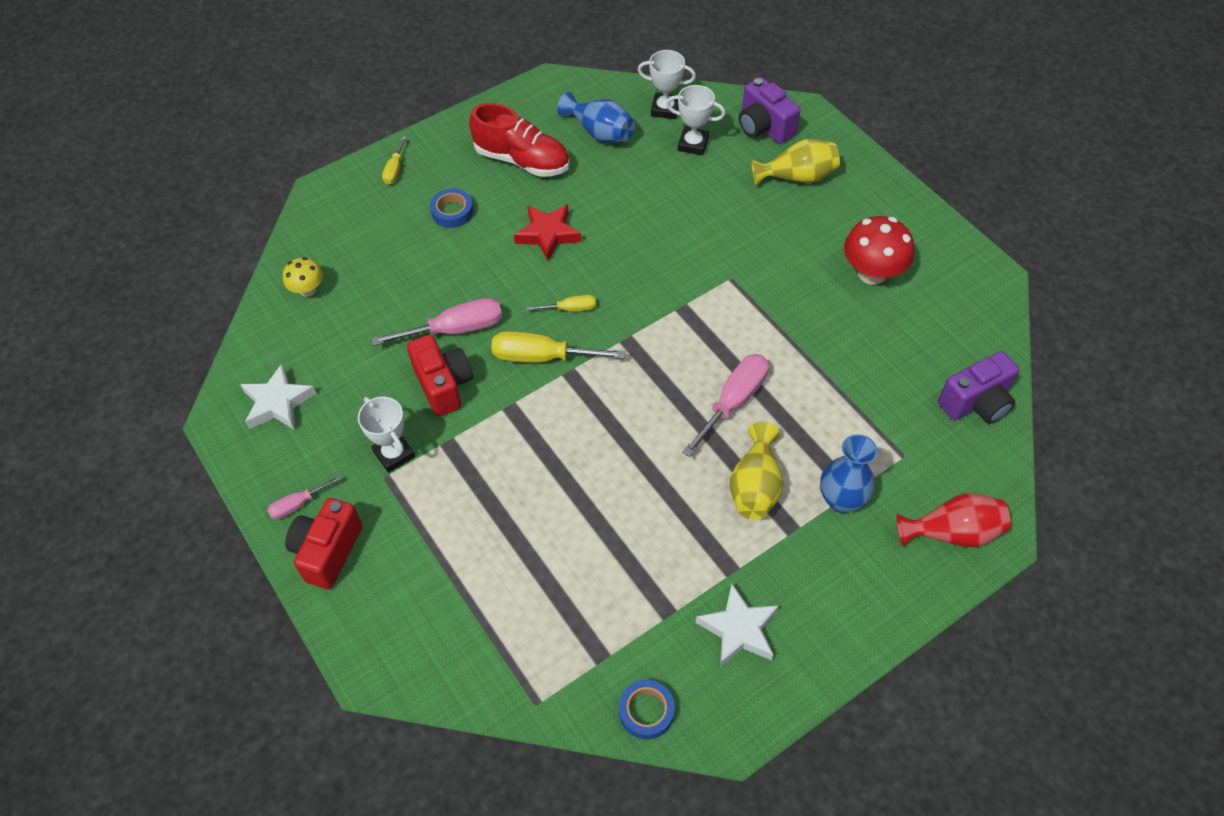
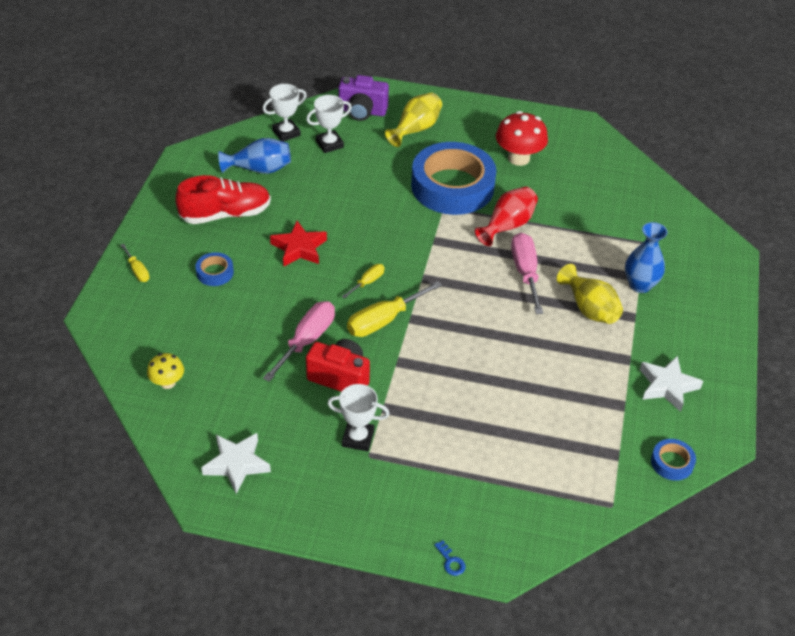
camera: 45 degrees left, 10 degrees down
pink screwdriver [267,475,342,519] -> none
red camera [285,498,363,589] -> none
red vase [896,493,1011,547] -> red vase moved to [475,186,538,246]
purple camera [938,351,1019,424] -> none
none -> blue tape [411,142,496,215]
none -> blue key [434,540,465,576]

